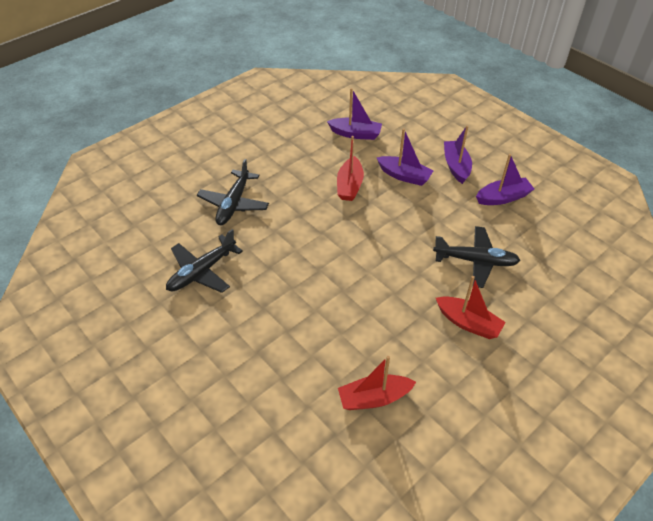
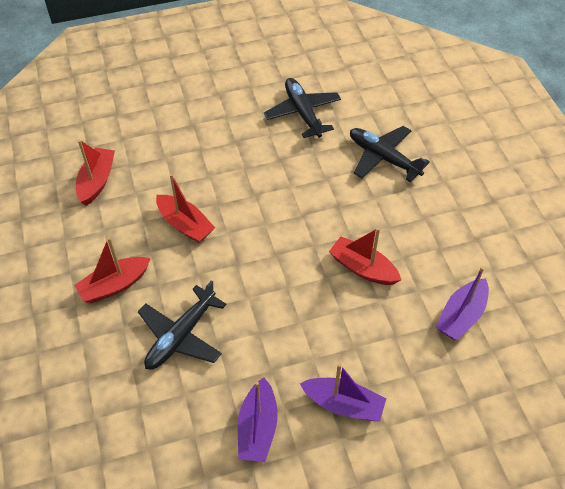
camera: 115 degrees right, 5 degrees up
purple boat [377,128,434,186] -> none
none -> red boat [156,174,215,243]

